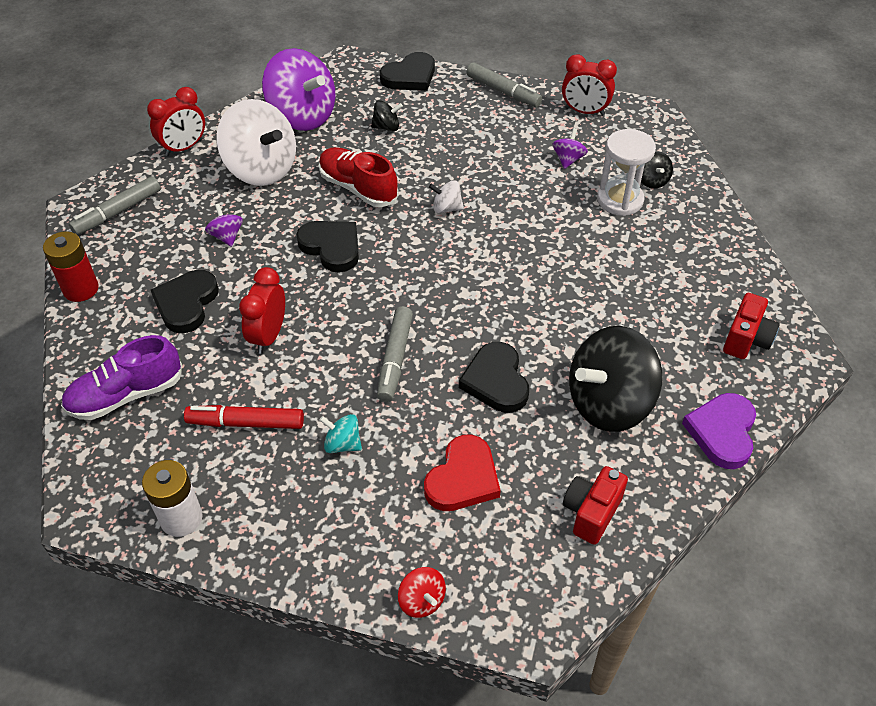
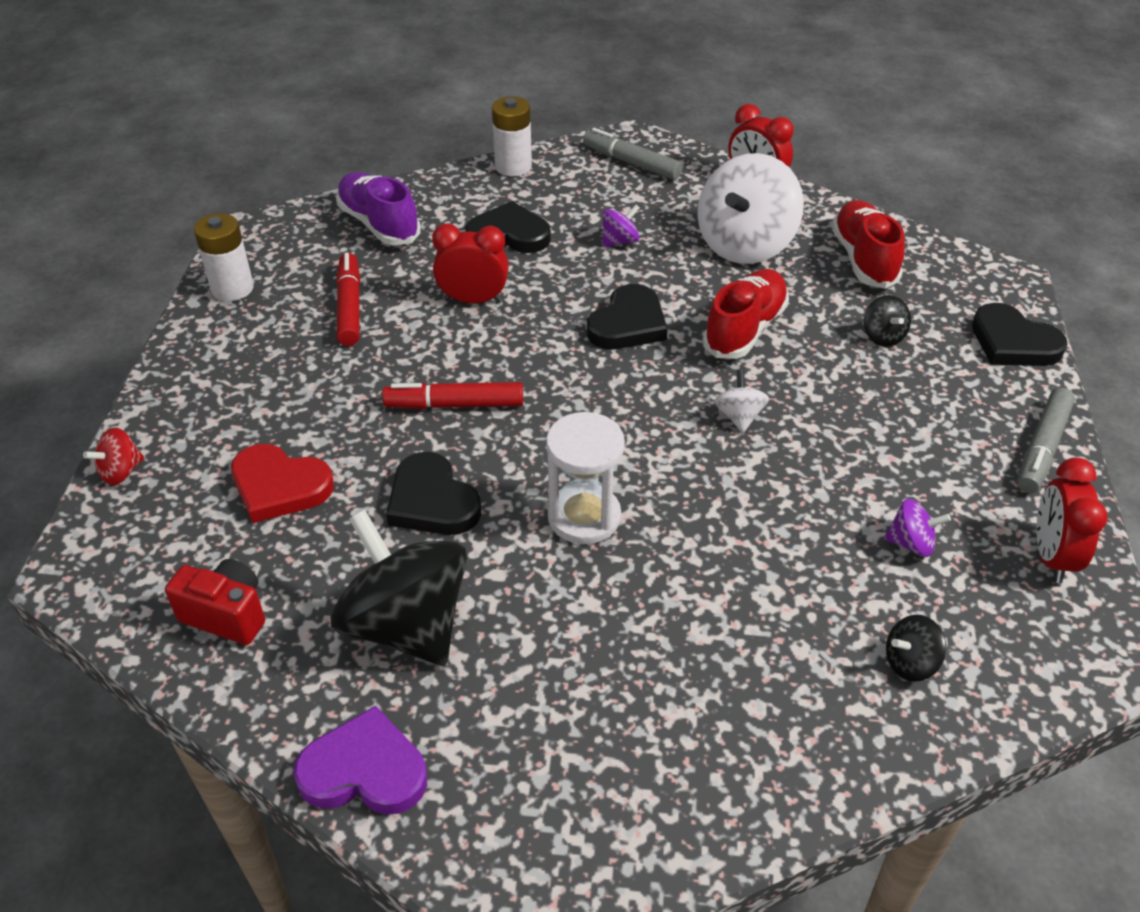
camera: 80 degrees right, 5 degrees down
red battery [43,231,99,302] -> white battery [492,96,532,176]
purple spinning top [262,48,335,131] -> red shoe [832,200,905,289]
turquoise spinning top [320,414,362,453] -> none
grey marker [377,306,413,402] -> red marker [382,382,523,409]
black heart [459,342,529,413] -> black heart turned 105 degrees counterclockwise [386,452,481,535]
white hourglass [597,129,656,216] -> white hourglass moved to [546,412,625,544]
red camera [723,293,780,359] -> none

